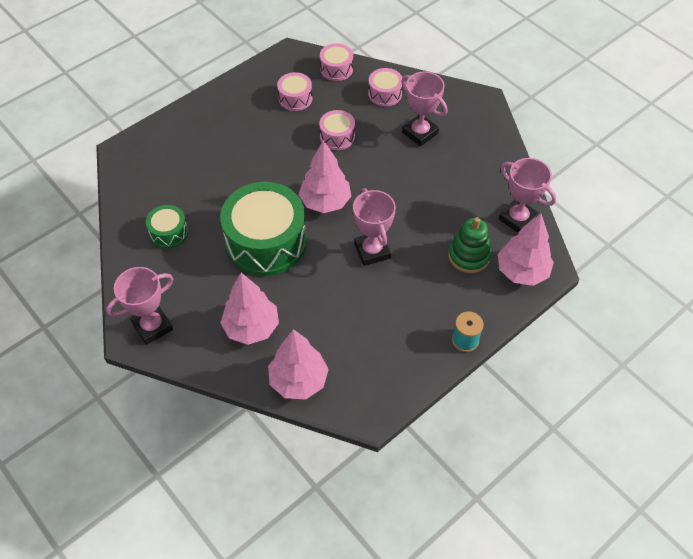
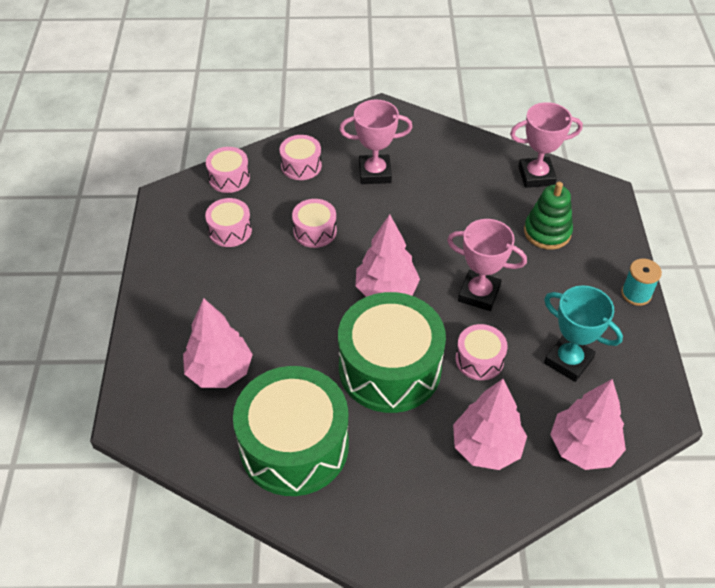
camera: 50 degrees left, 5 degrees down
pink trophy [106,267,173,345] -> none
green drum [146,205,188,249] -> green drum [233,366,349,496], size x2.11
pink tree [498,213,554,286] -> pink tree moved to [183,298,253,388]
none -> pink drum [455,324,508,380]
none -> turquoise trophy [544,285,623,382]

